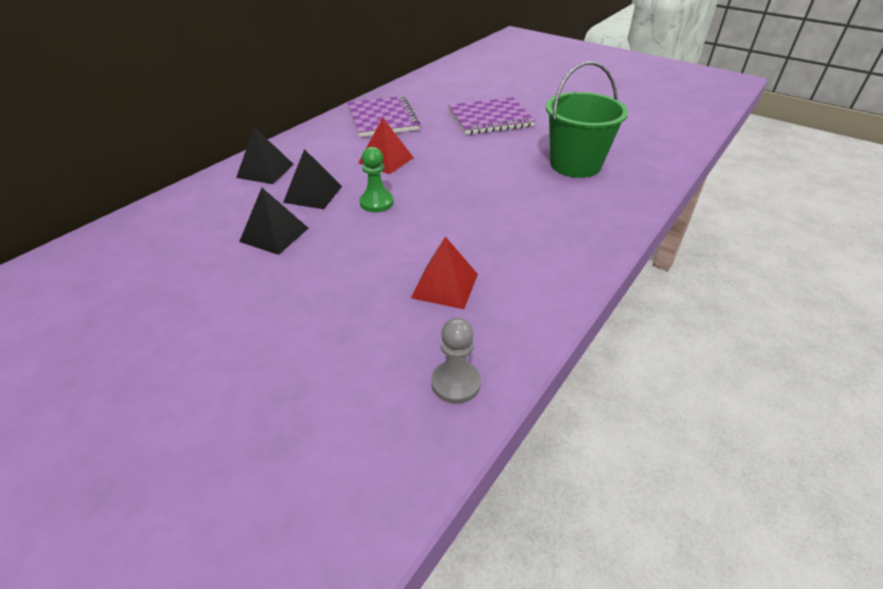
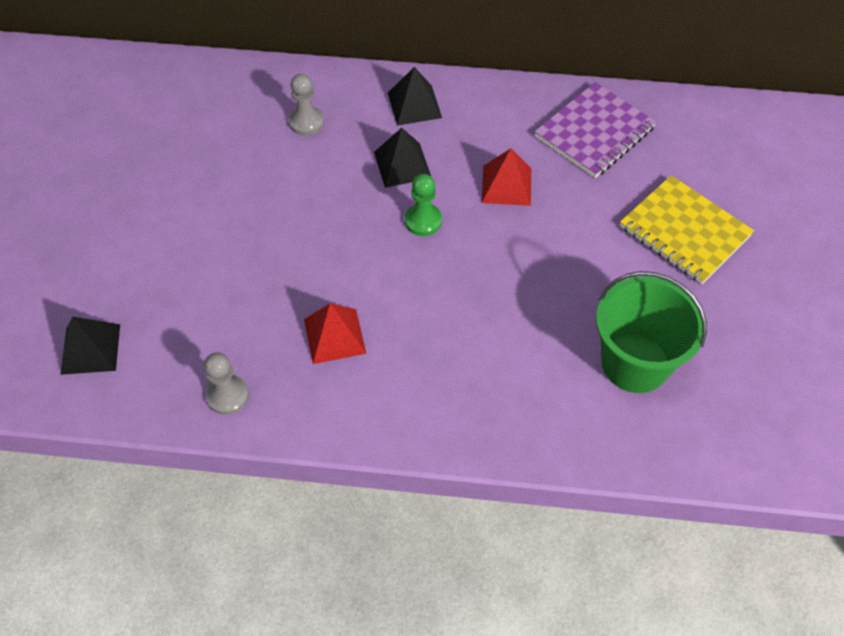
camera: 60 degrees right, 15 degrees up
black pyramid [239,188,309,255] -> black pyramid moved to [60,317,120,375]
purple notebook [448,97,535,135] -> yellow notebook [620,175,754,284]
none -> grey pawn [289,74,324,136]

